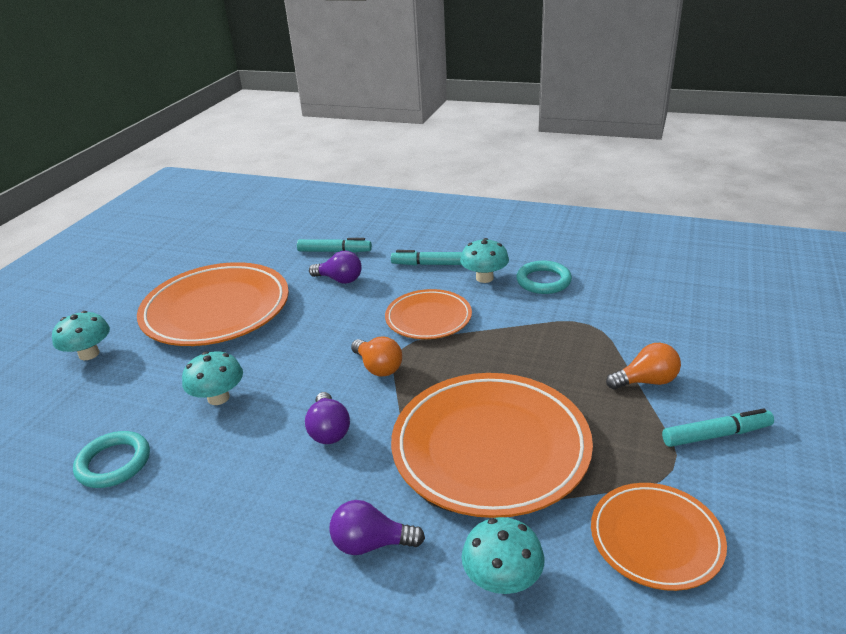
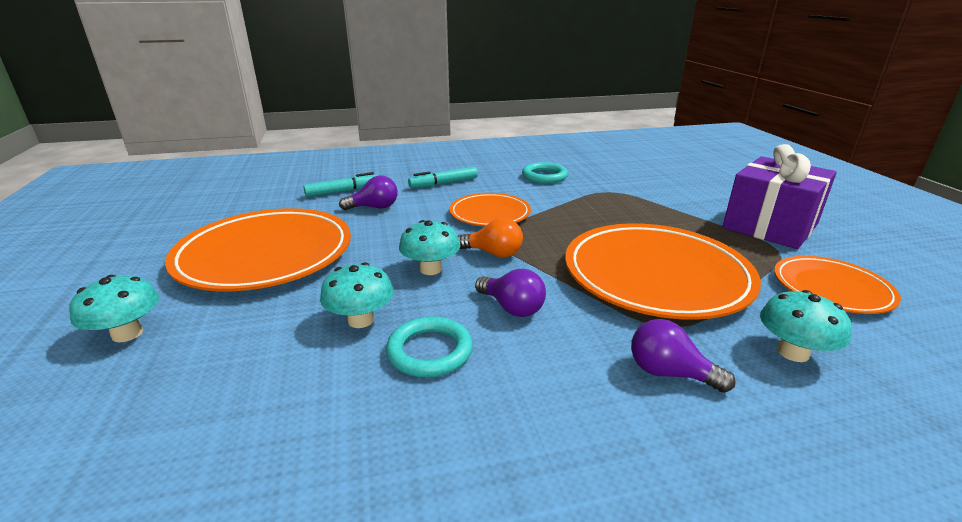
camera: 35 degrees left, 5 degrees down
turquoise ring [73,431,150,488] -> turquoise ring moved to [386,316,473,378]
purple light bulb [329,500,425,555] -> purple light bulb turned 60 degrees clockwise [631,319,736,393]
turquoise mushroom [460,238,509,283] -> turquoise mushroom moved to [399,220,460,275]
orange light bulb [606,343,681,390] -> none
turquoise marker [662,408,774,447] -> purple gift [722,144,837,249]

